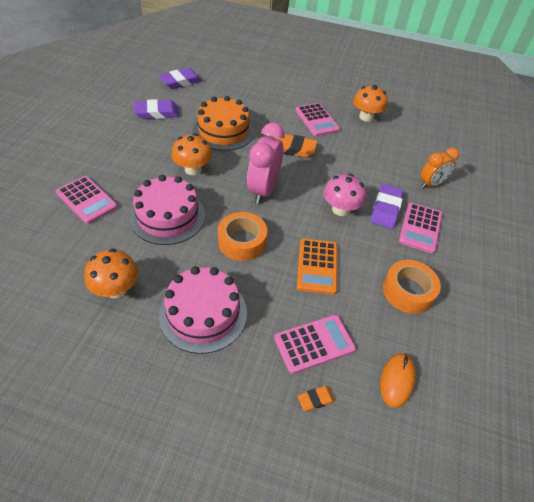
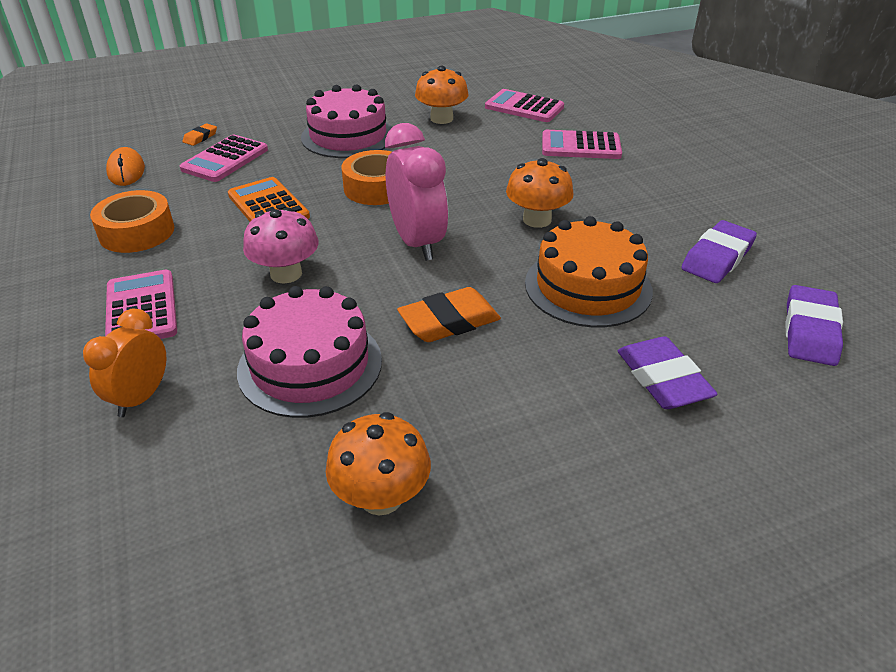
camera: 145 degrees right, 10 degrees down
pink cake [130,175,205,245] -> pink cake moved to [237,286,382,418]
pink calculator [295,103,340,136] -> pink calculator moved to [485,89,564,122]
purple eraser [370,184,404,229] -> purple eraser moved to [618,336,718,409]

